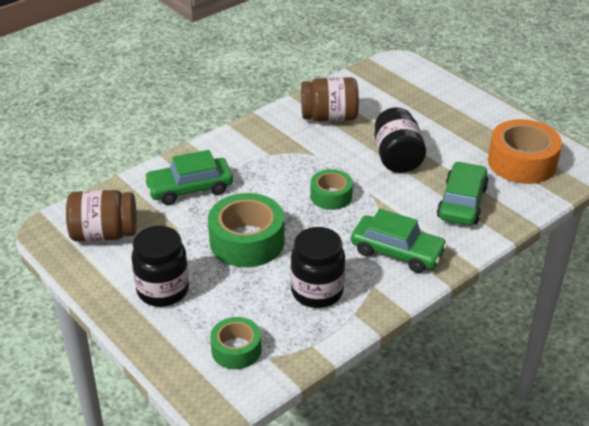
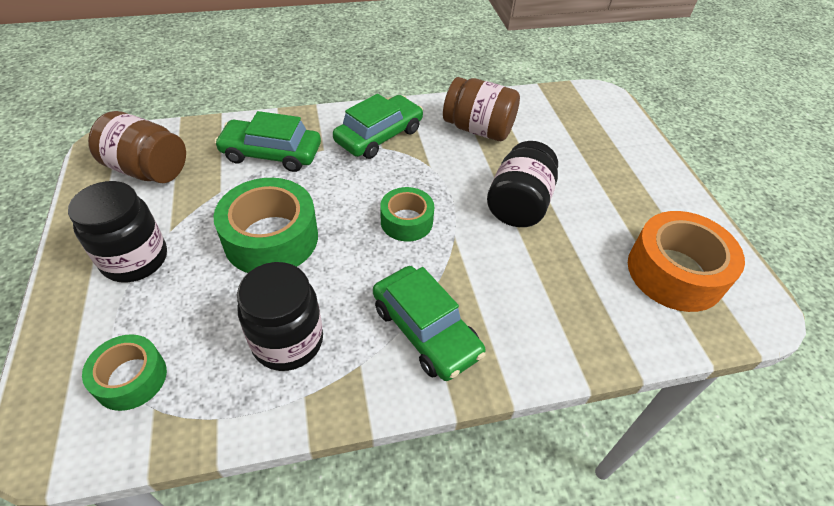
camera: 25 degrees right, 10 degrees up
green car [437,162,489,225] -> green car moved to [333,94,423,159]

